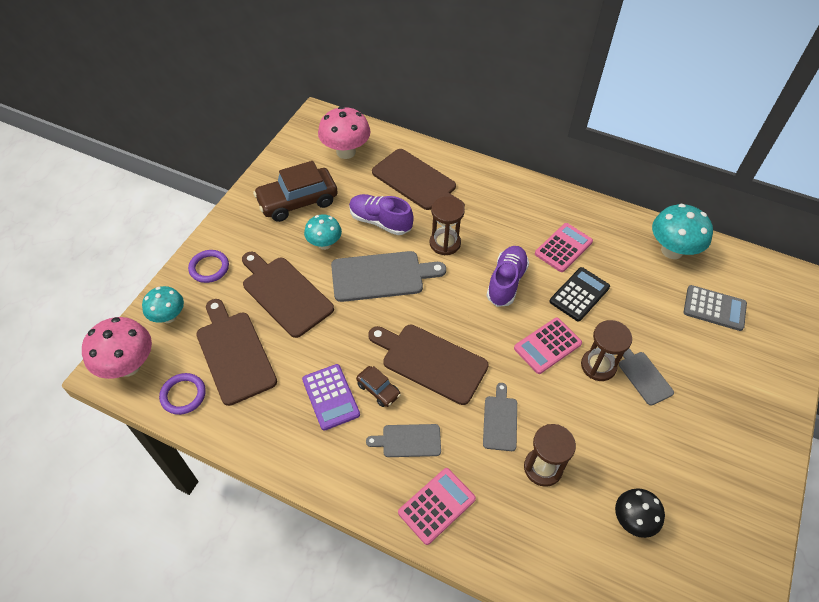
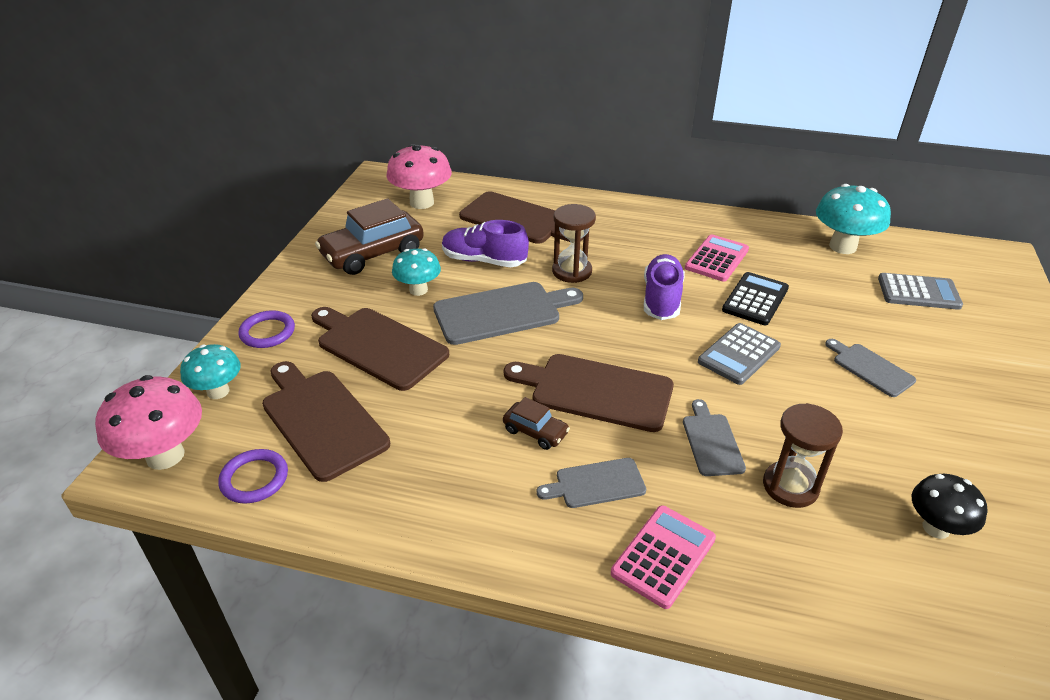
camera: 10 degrees left, 15 degrees down
purple calculator [302,364,360,431] -> none
pink calculator [514,318,582,374] -> grey calculator [698,323,781,385]
brown hourglass [581,320,632,381] -> none

